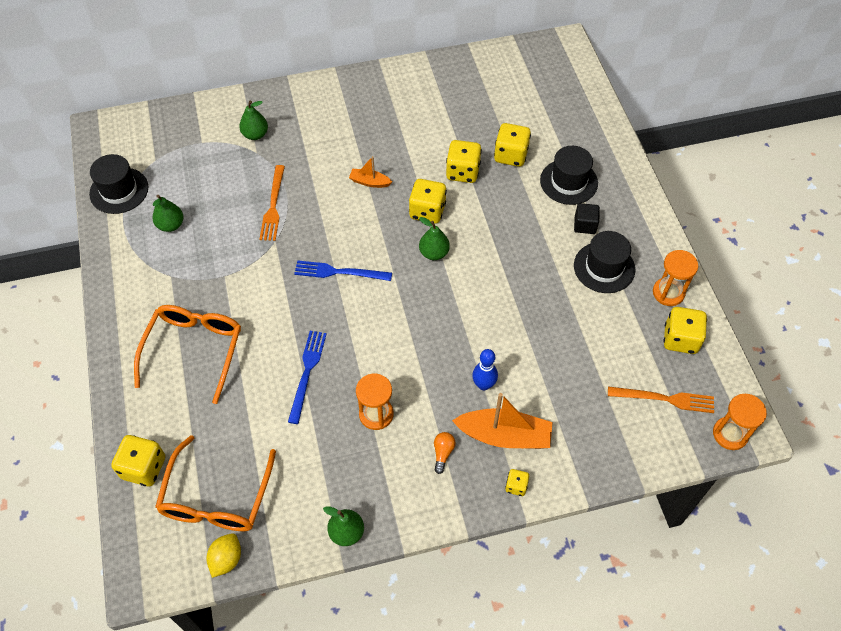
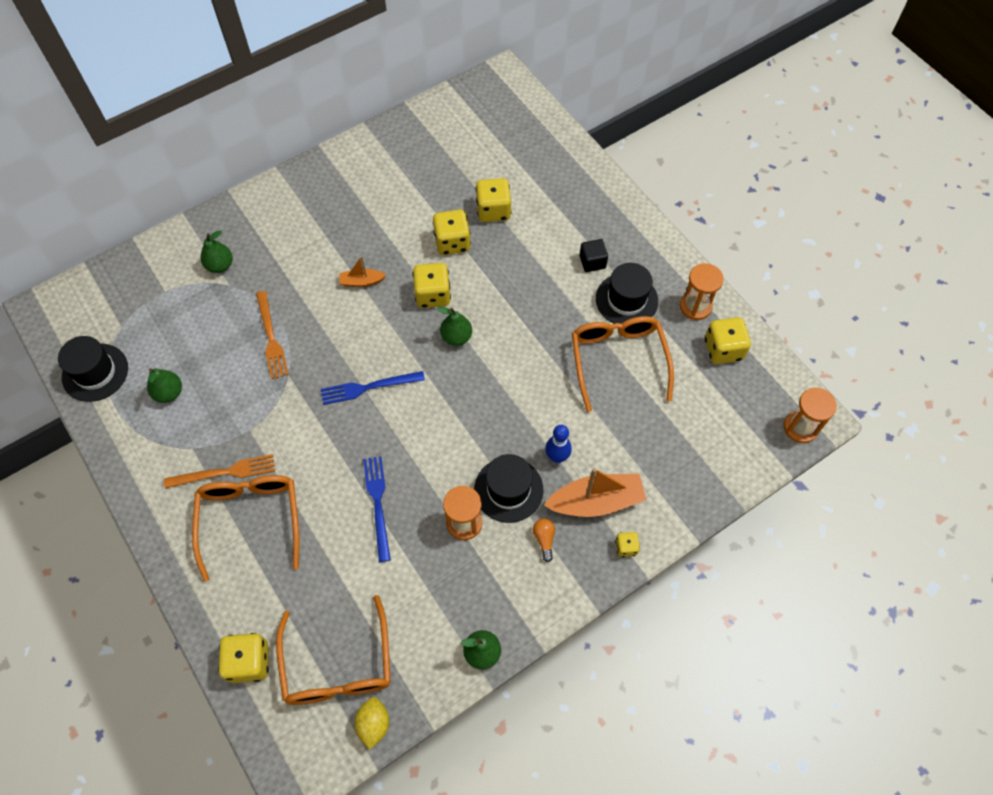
camera: 20 degrees left, 5 degrees up
black hat [540,146,598,205] -> black hat moved to [474,454,543,523]
orange fork [608,386,714,413] -> orange fork moved to [164,454,275,489]
none -> orange glasses [572,316,674,412]

